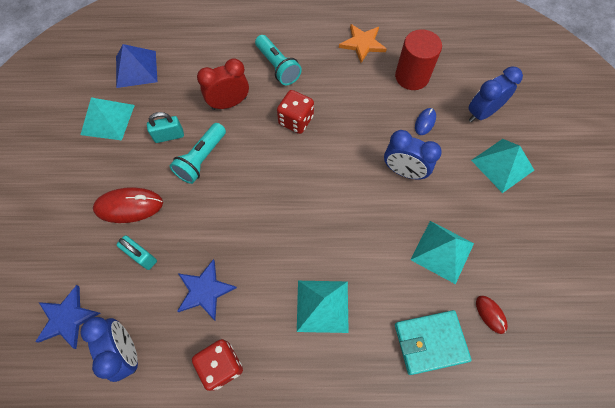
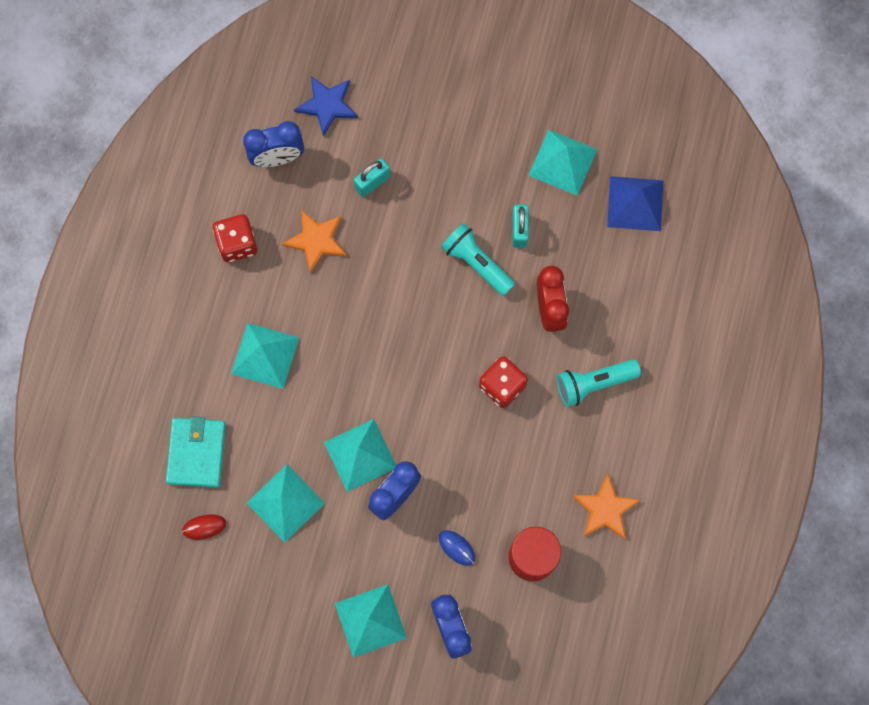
camera: 105 degrees right, 10 degrees up
red mouse [93,187,163,223] -> none
blue star [177,259,237,320] -> orange star [282,210,347,273]
none -> turquoise pyramid [324,419,396,492]

